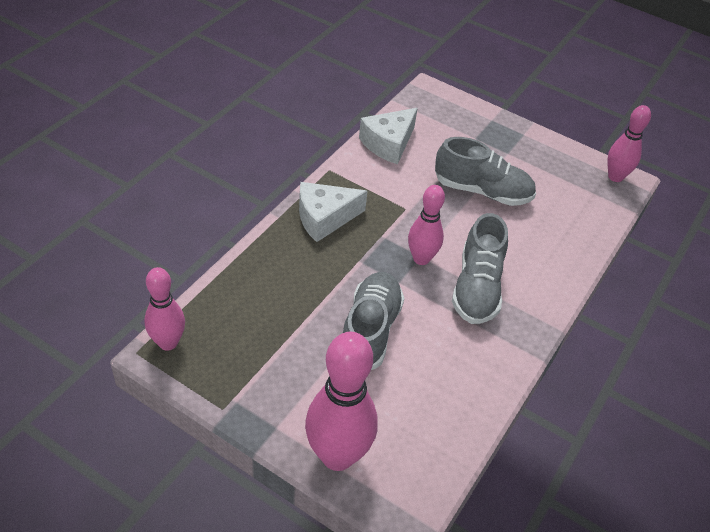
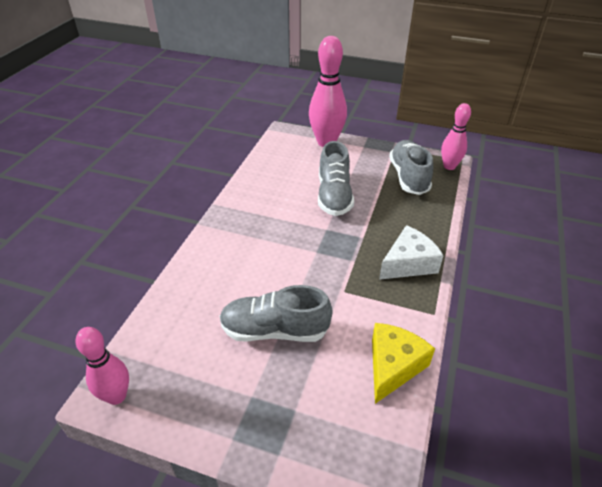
camera: 170 degrees right, 5 degrees down
white cheese [359,108,418,164] -> yellow cheese [372,323,435,404]
pink bowling pin [408,185,445,265] -> none
grey shoe [452,213,508,324] -> grey shoe moved to [389,140,433,195]

